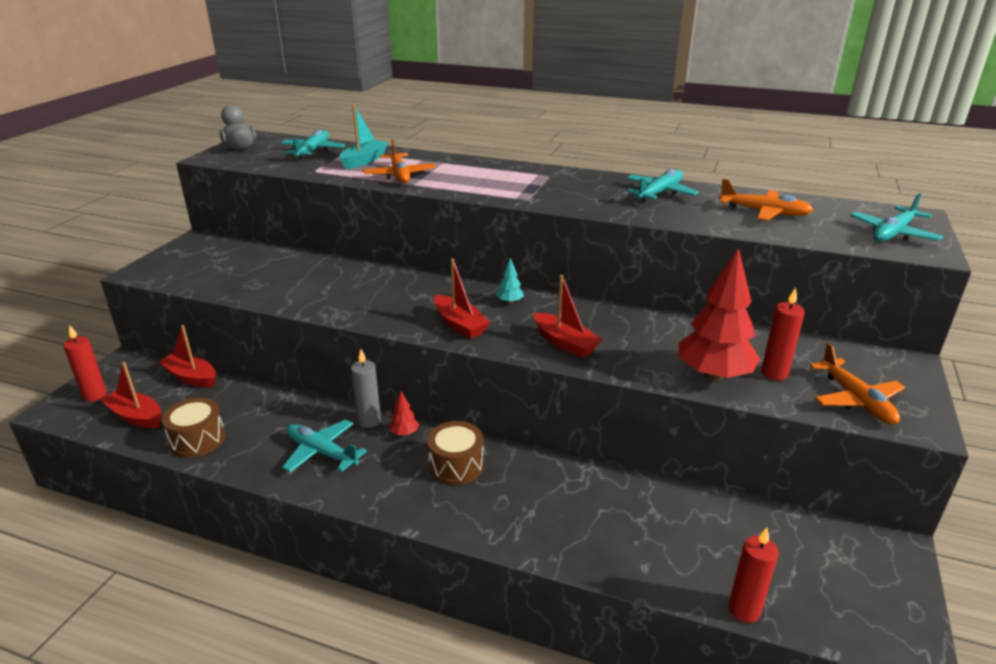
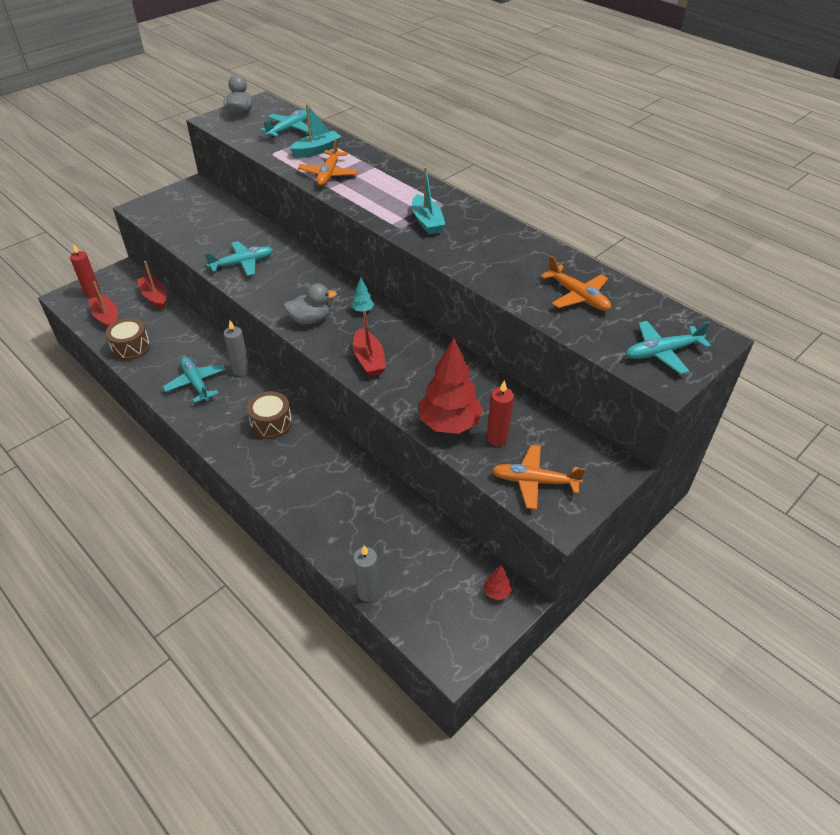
camera: 25 degrees right, 15 degrees up
red tree [389,391,419,436] -> red tree moved to [483,565,512,600]
red boat [434,258,490,339] -> grey duck [284,283,337,325]
turquoise plane [626,169,699,202] -> turquoise plane moved to [204,241,273,276]
red candle [728,528,779,623] -> grey candle [353,545,379,602]
orange plane [810,343,905,424] -> orange plane turned 90 degrees clockwise [492,445,585,510]
none -> turquoise boat [412,167,446,235]

